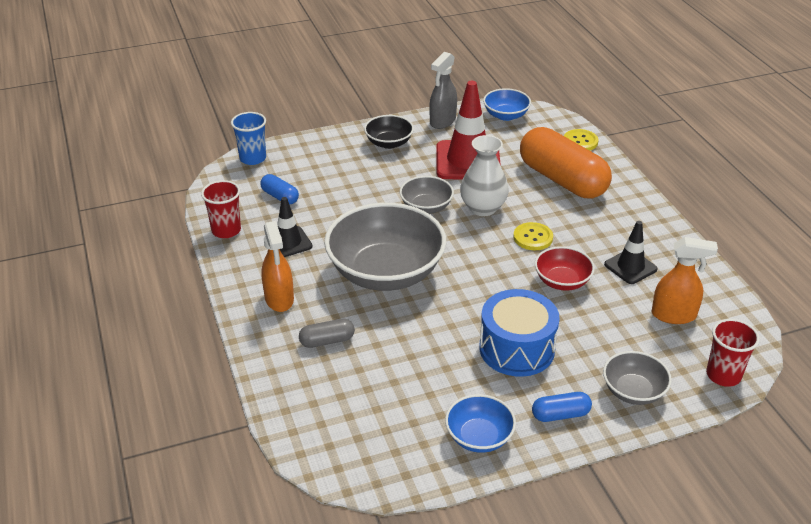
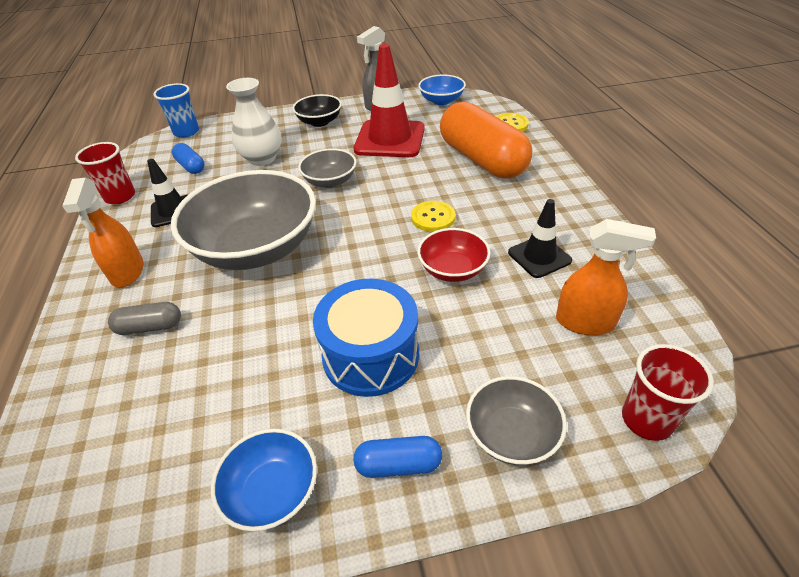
camera: 10 degrees right, 5 degrees up
white vase [460,135,509,216] -> white vase moved to [226,78,282,166]

